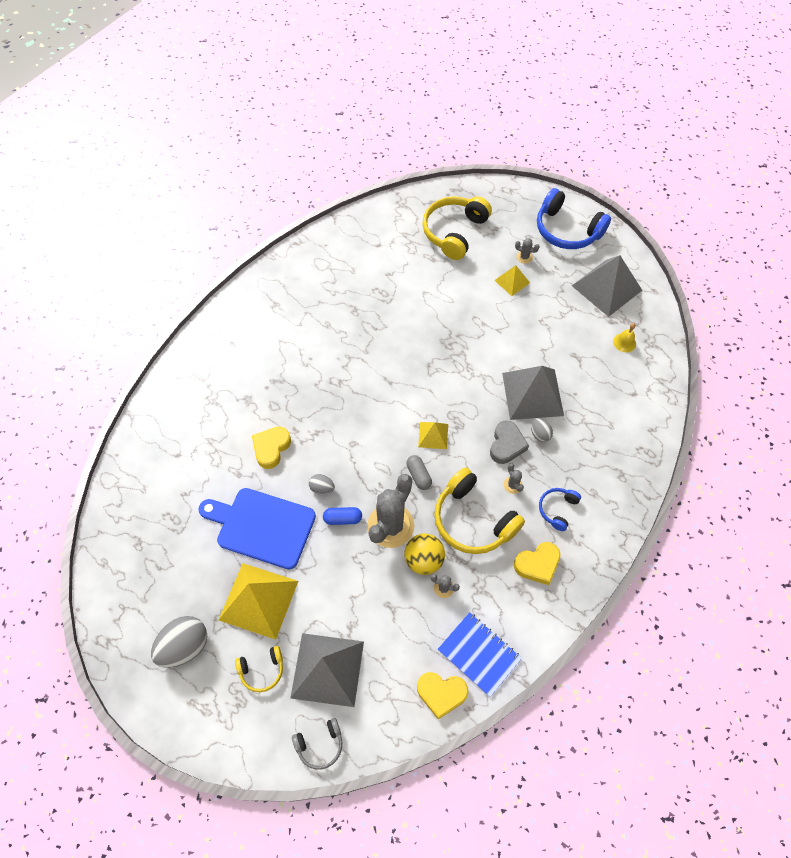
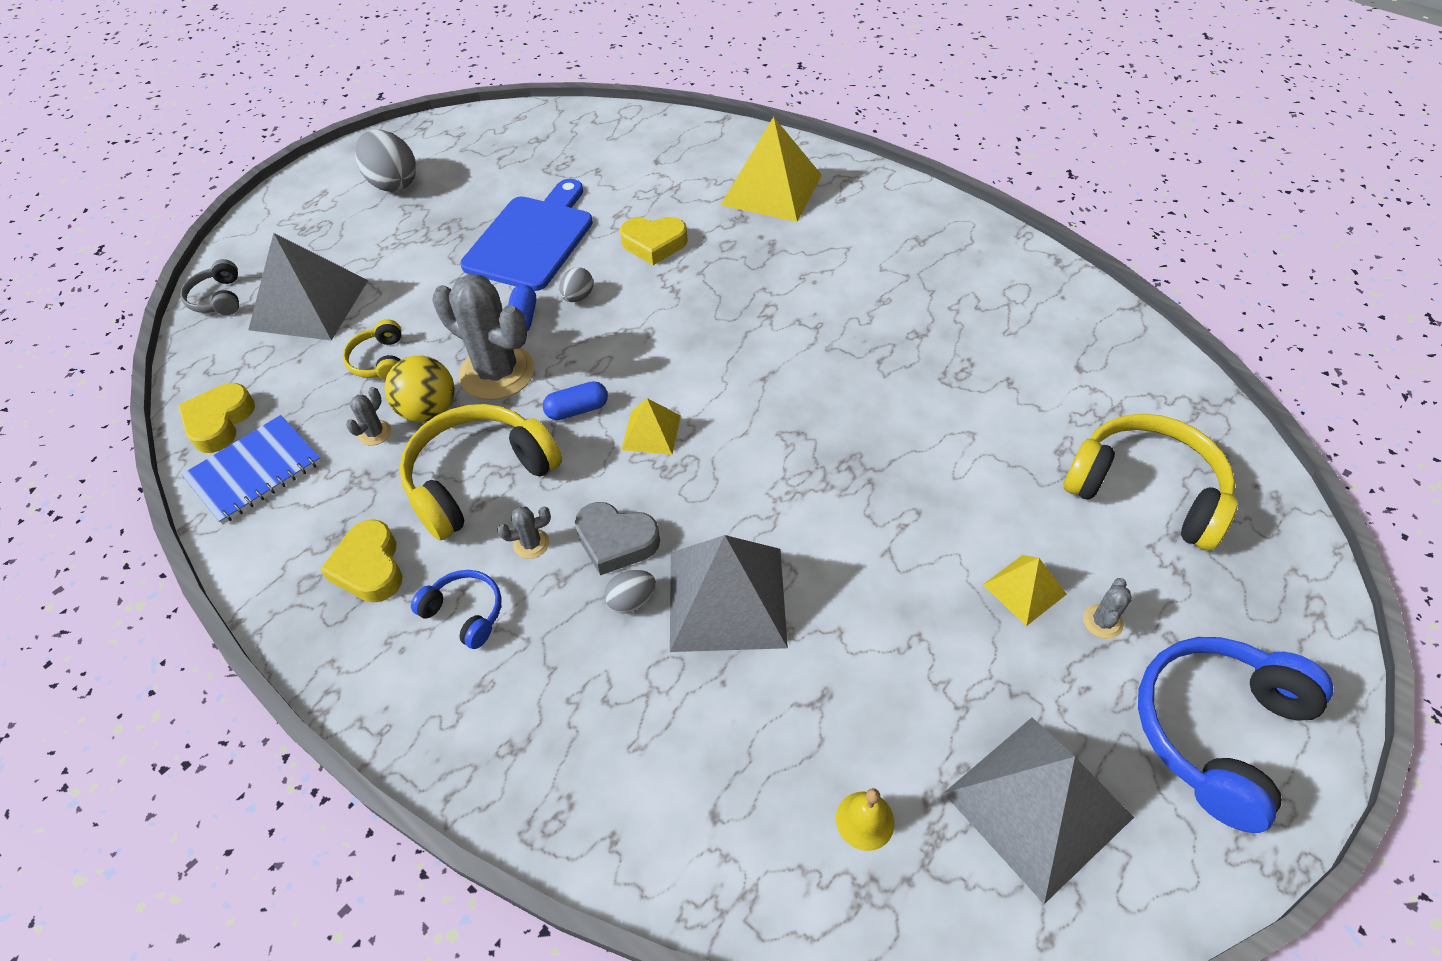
camera: 95 degrees right, 10 degrees down
yellow pyramid [219,563,298,640] -> yellow pyramid moved to [721,117,822,222]
yellow headphones [235,646,283,692] -> yellow headphones moved to [343,319,401,381]
yellow heart [252,427,291,469] -> yellow heart turned 150 degrees clockwise [620,217,688,265]
grey capsule [406,455,432,490] -> blue capsule [543,381,608,420]

